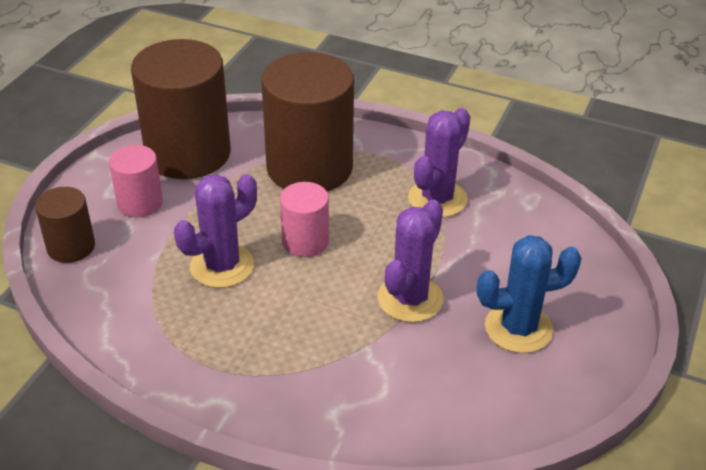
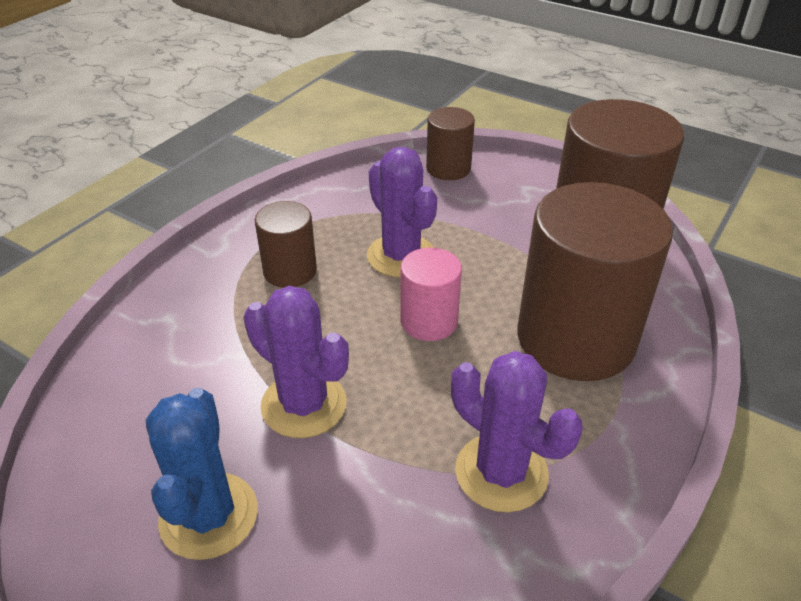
camera: 100 degrees right, 0 degrees up
pink cylinder [109,145,163,218] -> none
none -> brown cylinder [255,201,317,288]

